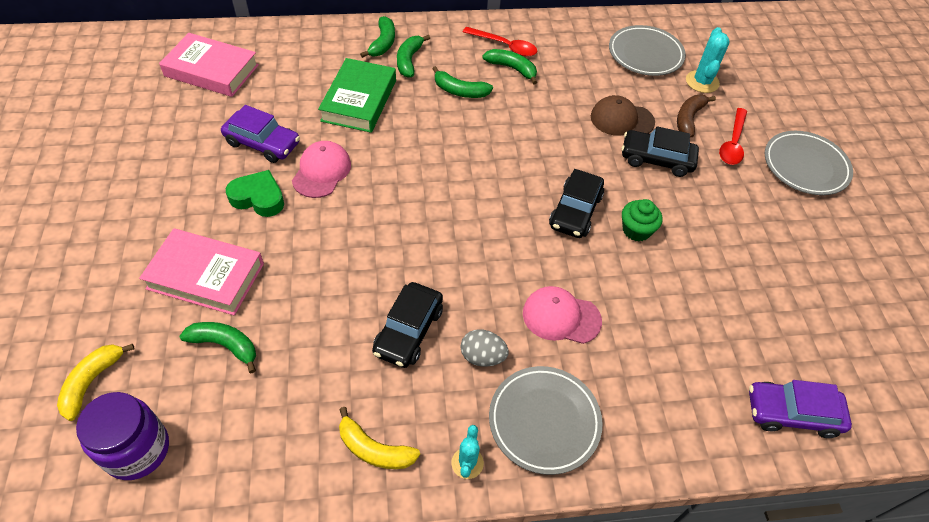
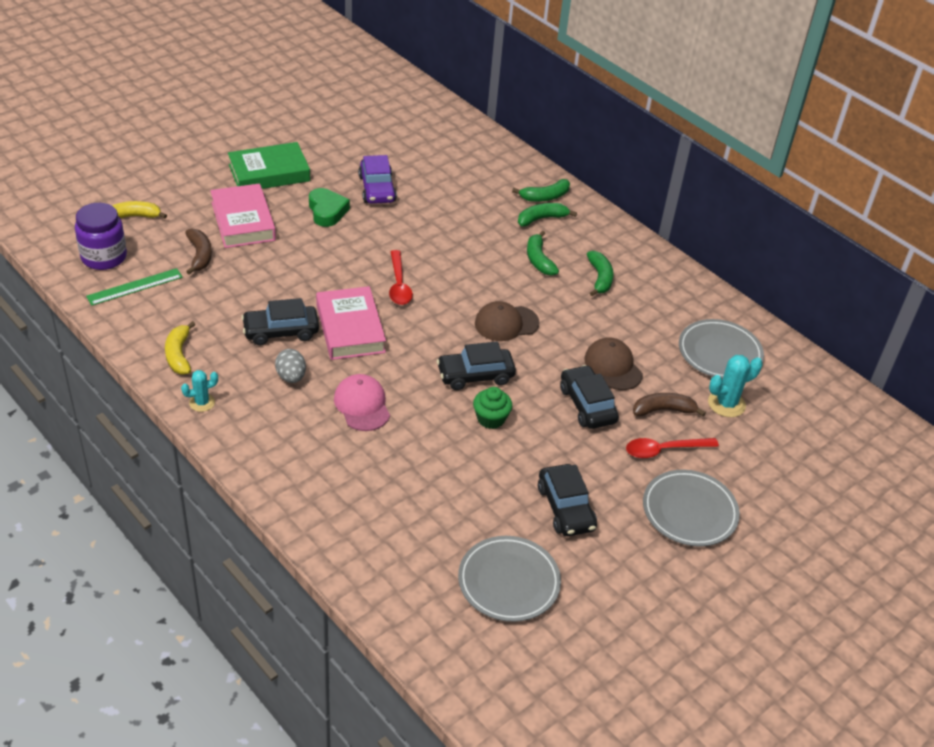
camera: 55 degrees right, 10 degrees down
pink book [159,33,259,97] -> pink book moved to [316,286,386,360]
green banana [180,322,256,373] -> brown banana [185,228,212,275]
pink cap [292,141,351,198] -> none
green book [318,58,396,133] -> green book moved to [228,142,310,189]
red spoon [463,27,537,57] -> red spoon moved to [389,250,413,305]
grey plate [489,366,603,475] -> grey plate moved to [458,536,561,622]
purple car [749,380,852,438] -> none
none -> green ruler [86,268,183,306]
none -> brown cap [475,301,540,341]
none -> black car [538,464,597,536]

